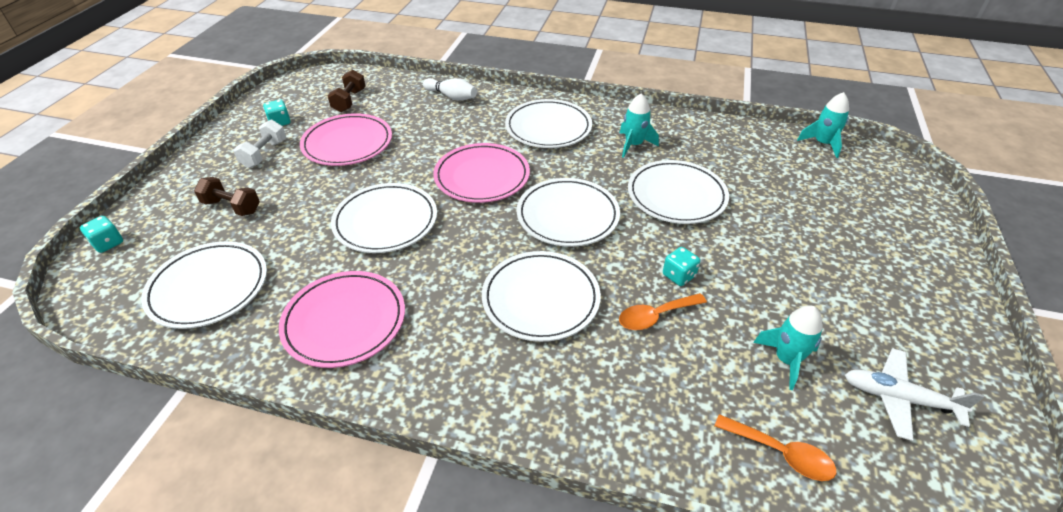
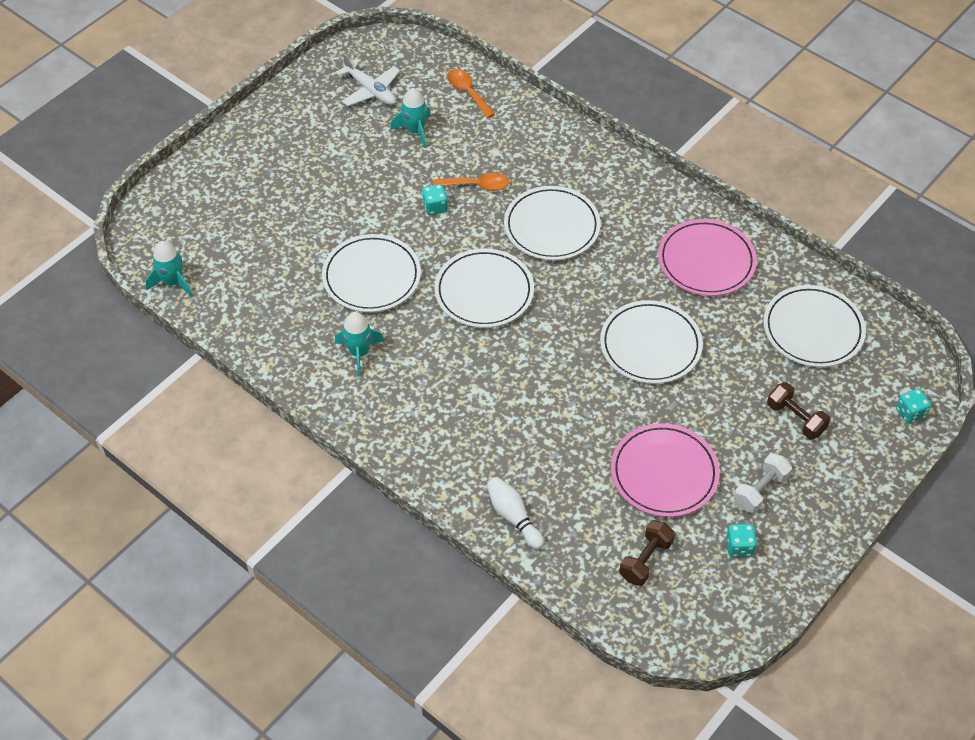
camera: 155 degrees left, 10 degrees up
pink plate [433,143,530,203] -> none
white plate [505,99,592,148] -> none

